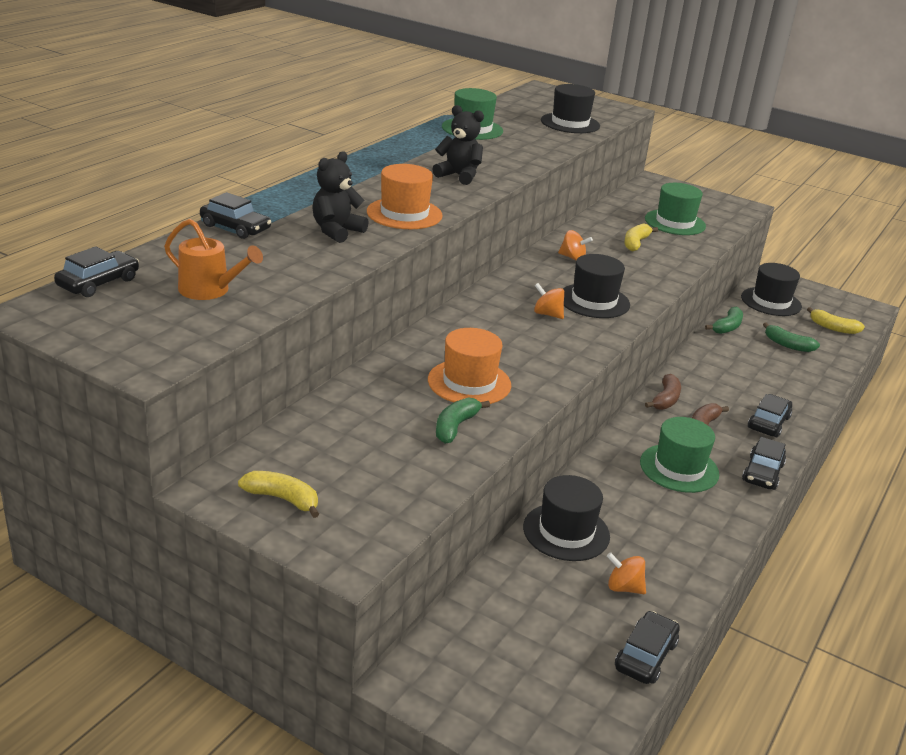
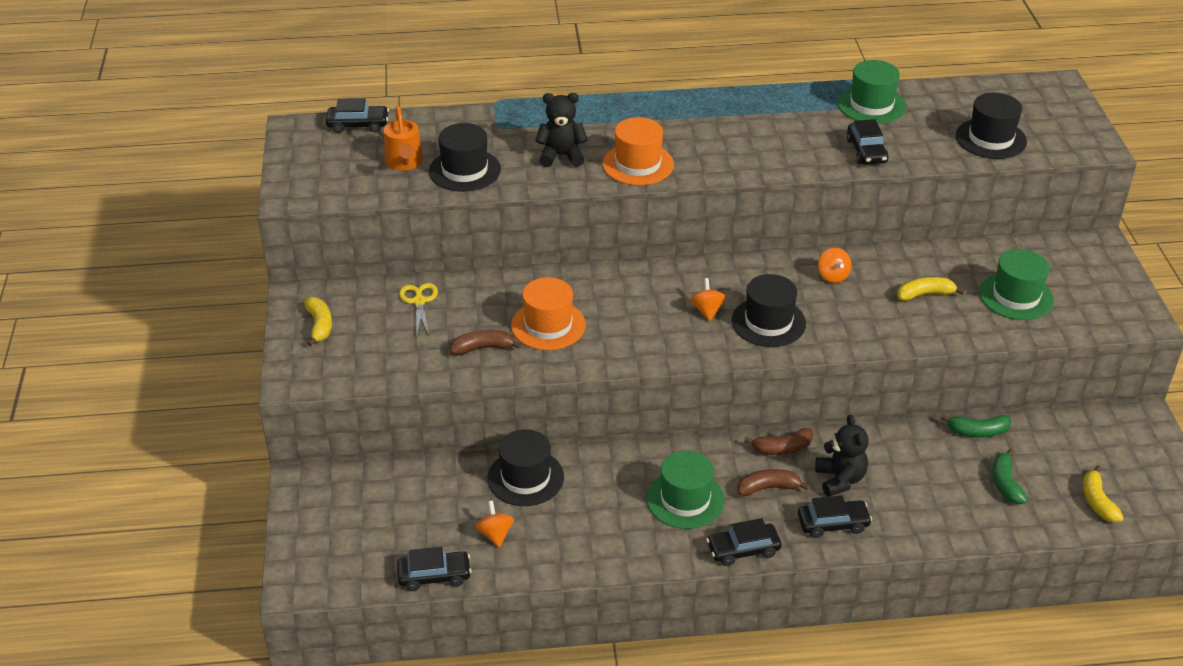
camera: 55 degrees right, 10 degrees up
black car [200,192,271,239] -> black car moved to [846,119,889,165]
black teddy bear [432,105,484,185] -> black teddy bear moved to [815,415,868,497]
green banana [436,397,490,444] -> brown banana [450,330,522,355]
black hat [741,263,802,316] -> black hat moved to [429,123,501,192]
none -> yellow scissors [399,283,438,335]

